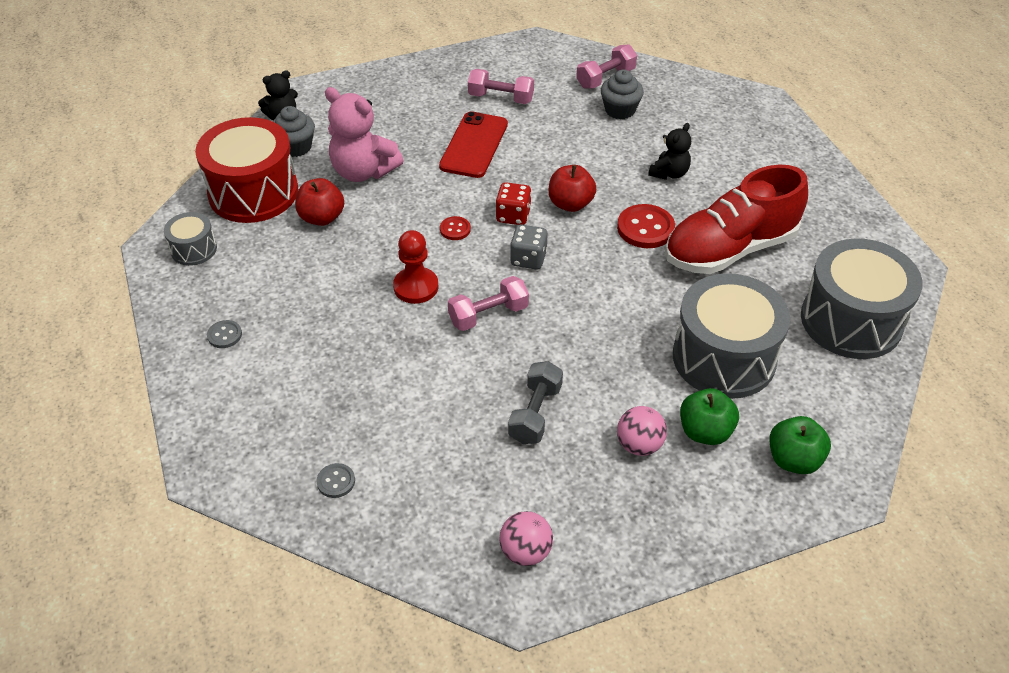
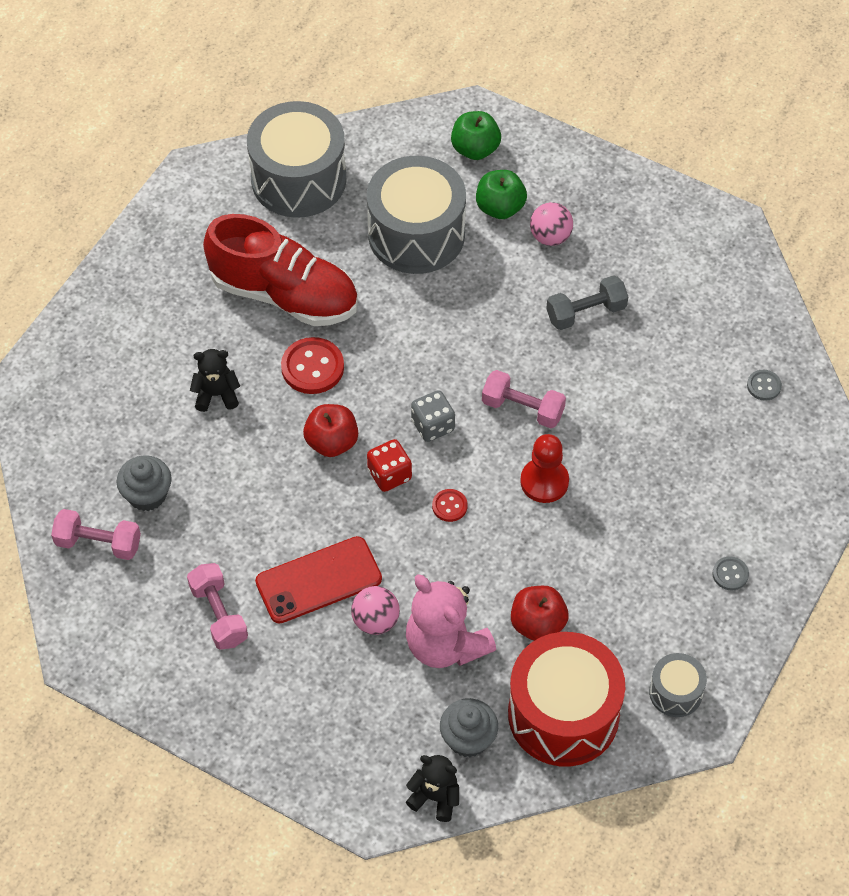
camera: 130 degrees left, 10 degrees up
pink teddy bear [325,87,404,182] -> pink teddy bear turned 150 degrees clockwise [406,574,496,668]
pink ball [499,511,553,566] -> pink ball moved to [351,586,400,635]

